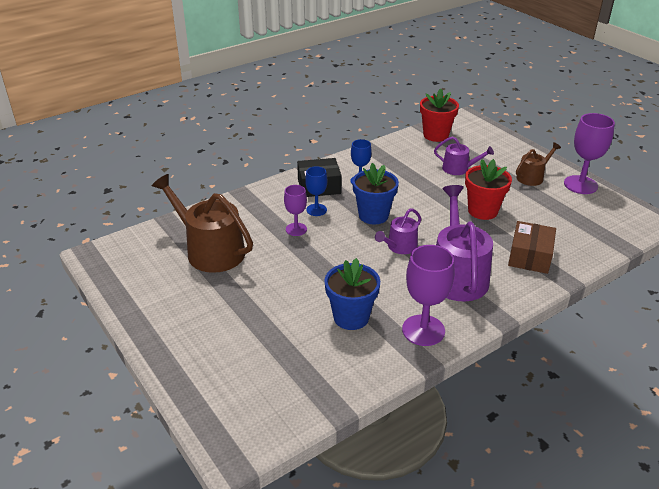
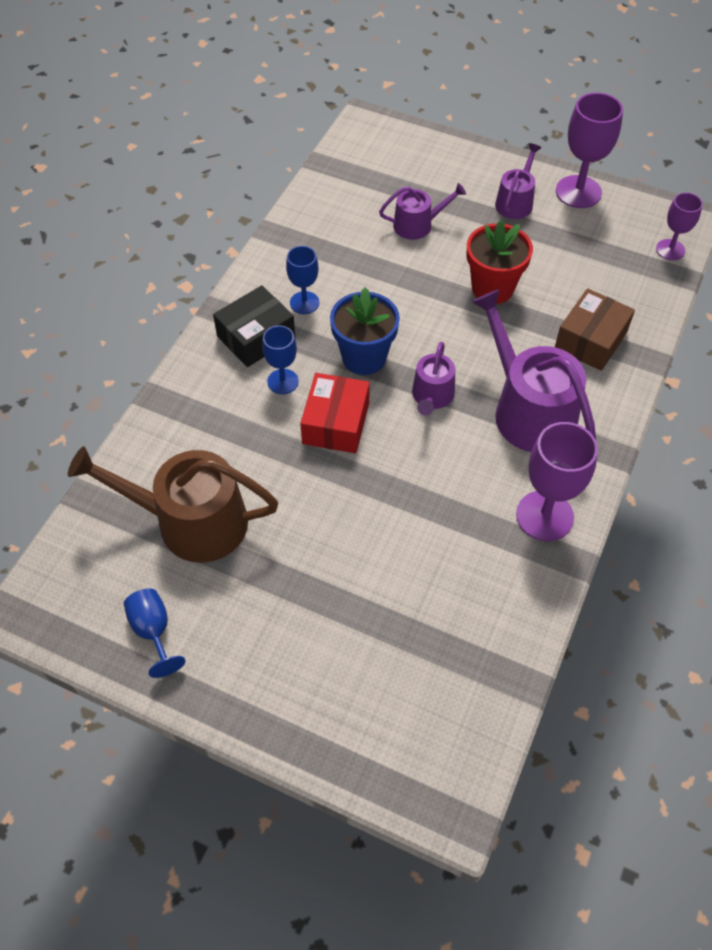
camera: 30 degrees left, 20 degrees up
purple goblet [284,185,307,236] -> purple goblet moved to [656,192,703,260]
blue flower pot [324,258,380,330] -> none
red flower pot [420,89,459,142] -> none
brown box [508,221,556,274] -> brown box turned 45 degrees clockwise [555,288,635,371]
brown watering can [516,142,561,186] -> purple watering can [495,143,541,219]
none -> blue goblet [124,588,185,678]
none -> red box [300,373,370,453]

